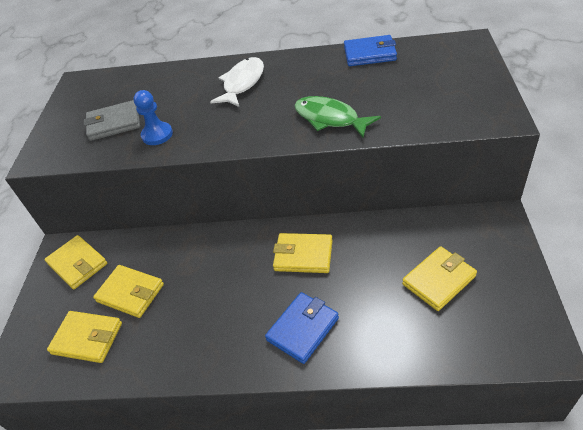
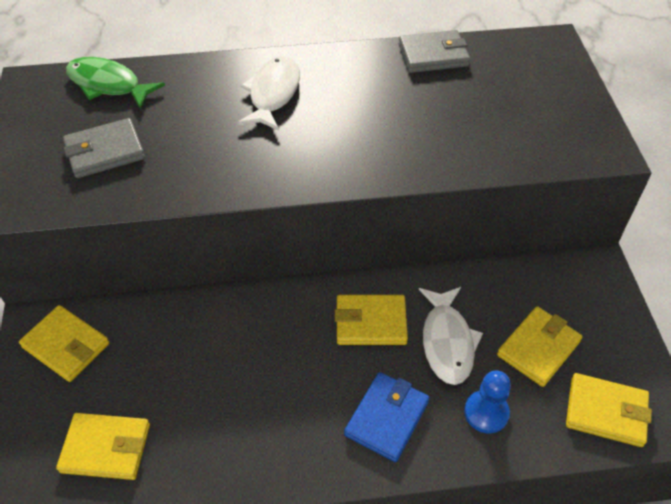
camera: 15 degrees left, 5 degrees up
yellow wallet [93,265,164,318] -> yellow wallet moved to [566,373,652,447]
blue pawn [133,90,173,145] -> blue pawn moved to [464,371,511,434]
green fish [294,96,381,138] -> green fish moved to [66,57,165,109]
blue wallet [344,35,397,66] -> grey wallet [399,30,470,73]
none -> white fish [419,287,483,385]

